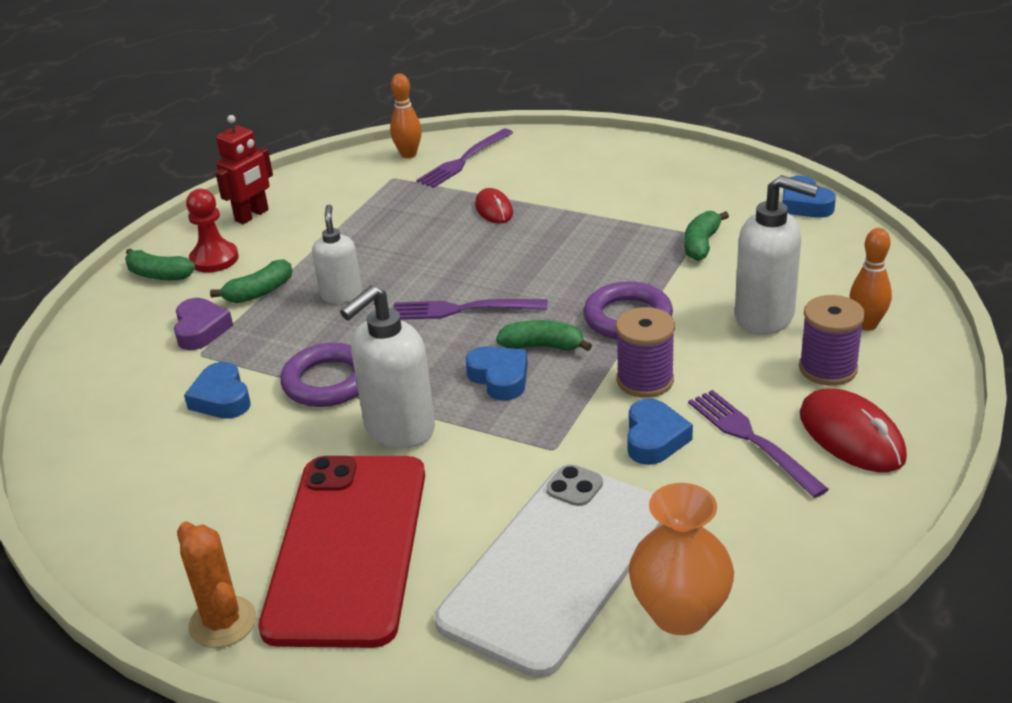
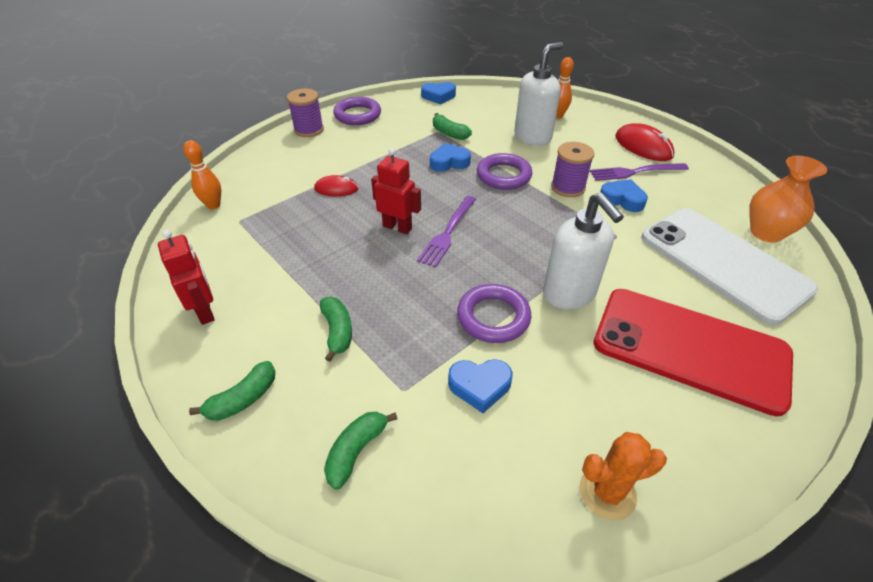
camera: 70 degrees left, 10 degrees up
purple heart [174,298,233,350] -> none
orange cactus [177,521,256,648] -> orange cactus moved to [580,432,667,521]
red pawn [186,189,239,273] -> none
white soap dispenser [312,205,362,303] -> none
purple fork [416,129,513,188] -> none
blue heart [466,346,528,401] -> blue heart moved to [430,143,471,172]
green banana [496,320,592,351] -> green banana moved to [324,412,397,490]
purple spool [799,295,865,386] -> purple spool moved to [287,88,324,137]
red mouse [800,388,907,472] -> red mouse turned 60 degrees clockwise [615,123,674,161]
none -> purple ring [333,97,381,125]
none -> red robot [371,148,421,234]

